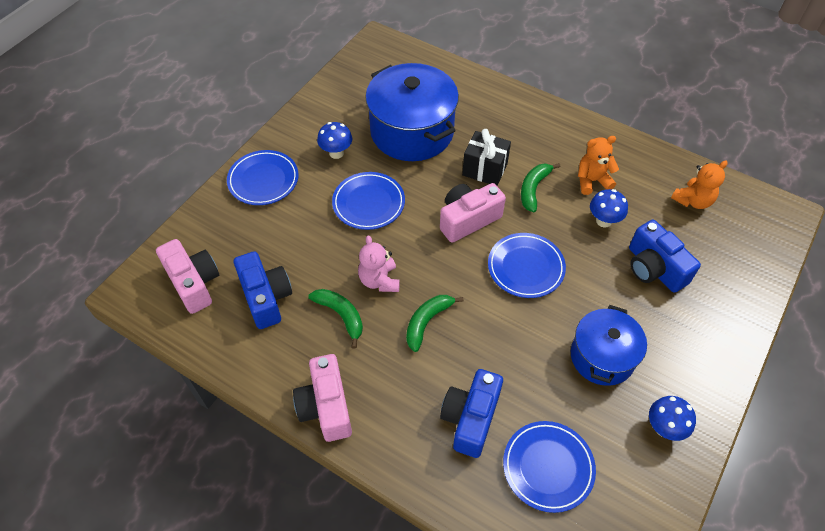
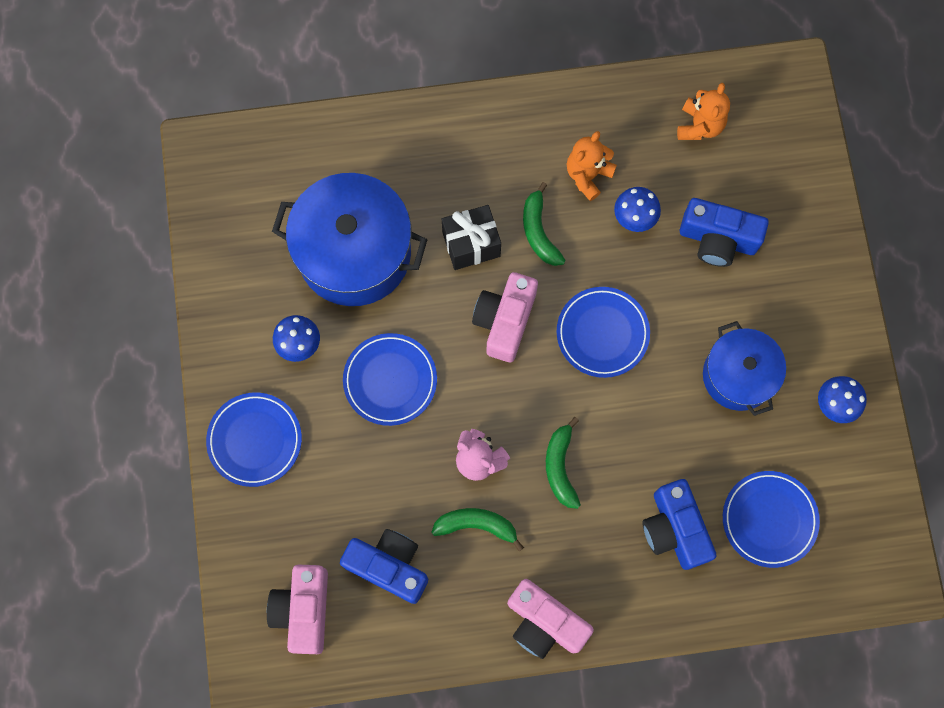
camera: 40 degrees left, 20 degrees up
pink camera [156,239,219,314] -> pink camera turned 105 degrees counterclockwise [267,565,328,654]

